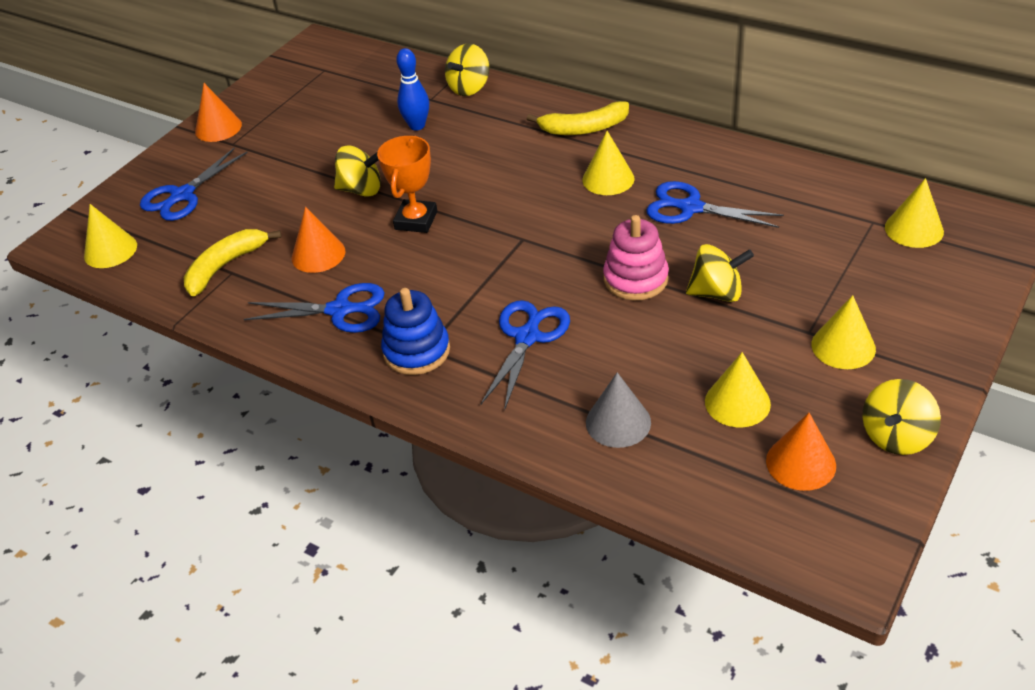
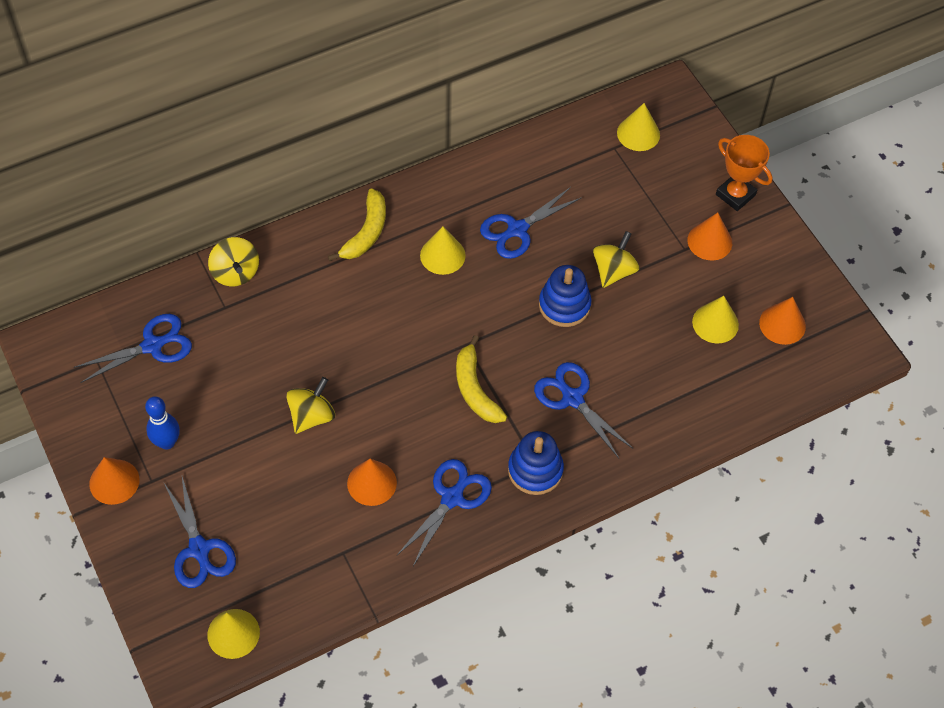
camera: 65 degrees left, 15 degrees up
yellow banana [184,229,281,296] -> yellow banana moved to [456,335,507,423]
orange trophy [377,136,437,233] -> orange trophy moved to [716,135,773,211]
blue bowling pin [396,48,429,131] -> blue bowling pin moved to [145,396,180,449]
grey cone [586,372,651,448] -> none
pink stacking toy [603,215,669,301] -> blue stacking toy [539,265,591,327]
yellow cone [811,295,876,369] -> orange cone [687,212,732,261]
yellow spinning top [862,379,941,455] -> none
none -> blue scissors [74,314,192,383]

